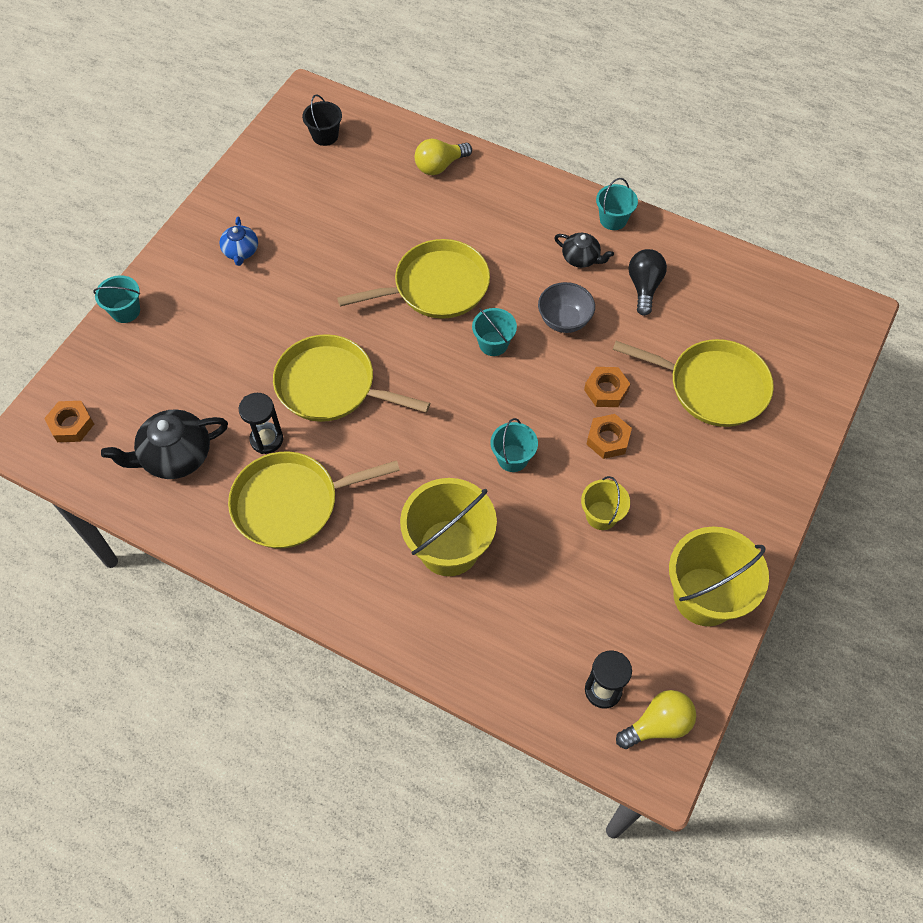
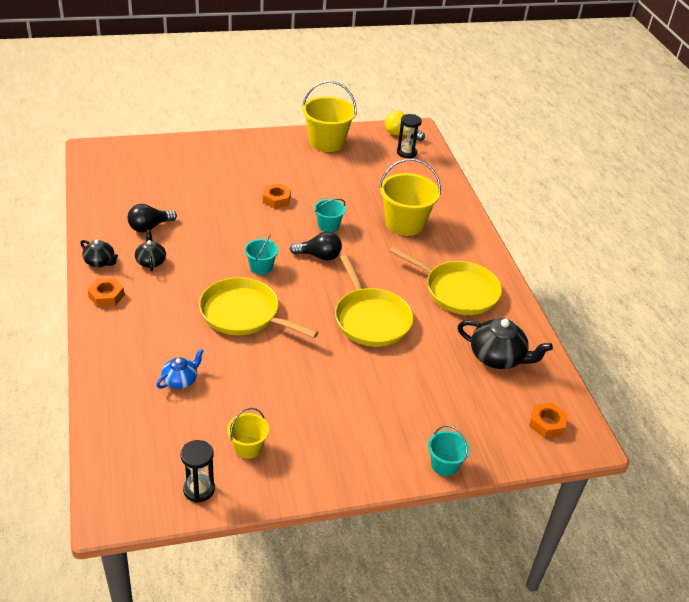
camera: 135 degrees left, 20 degrees down
blue teapot [219,217,258,266] -> blue teapot moved to [156,349,204,389]
black hourglass [239,393,283,454] -> black hourglass moved to [181,440,215,503]
black bucket [302,95,342,146] -> none
yellow light bulb [415,139,472,175] -> none
grey bowl [538,282,595,333] -> none
yellow bucket [581,476,630,530] -> yellow bucket moved to [227,408,269,459]
orange nut [584,367,630,407] -> orange nut moved to [87,278,125,307]
turquoise bucket [596,178,638,230] -> black teapot [80,240,118,267]
yellow pan [613,339,774,427] -> none
none -> black light bulb [290,232,342,261]

